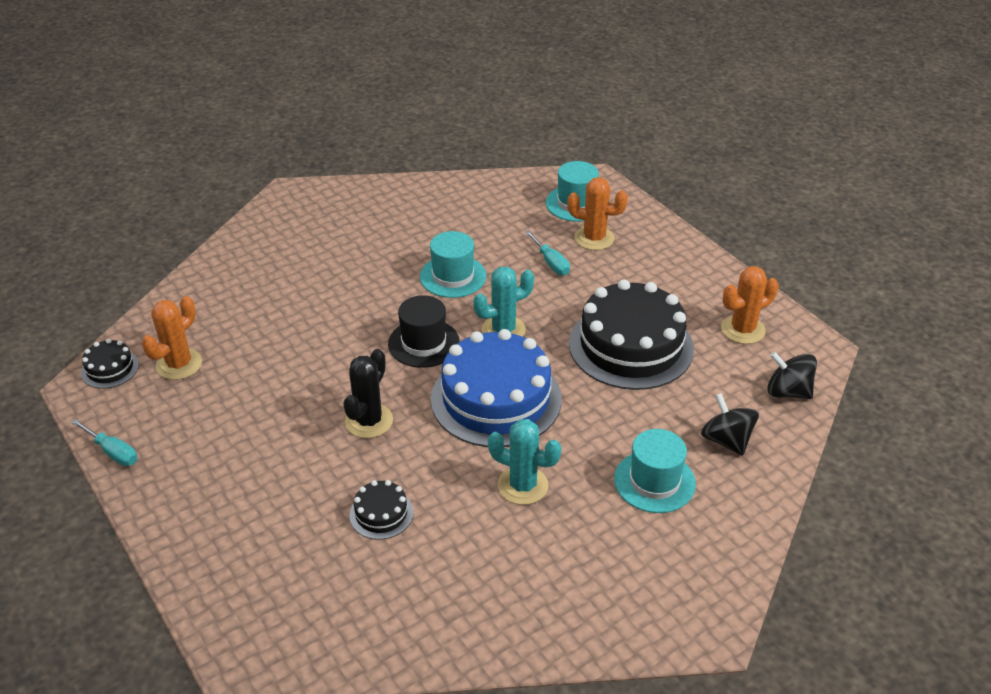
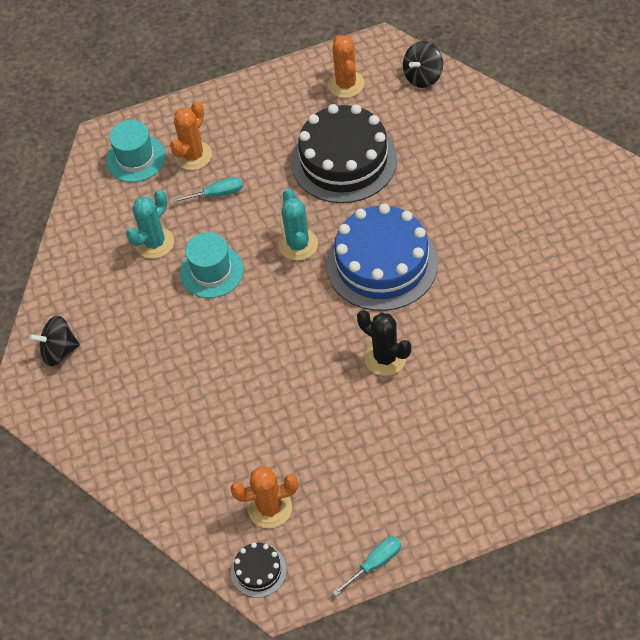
camera: 70 degrees left, 15 degrees up
orange cactus [142,296,202,380] -> orange cactus turned 60 degrees counterclockwise [230,466,298,528]
black cake [349,480,413,540] -> none
black hat [388,295,460,368] -> none
turquoise cactus [488,419,561,505] -> turquoise cactus moved to [126,190,174,259]
turquoise hat [614,429,696,513] -> none
black spinning top [701,393,759,456] -> black spinning top moved to [29,316,80,366]

